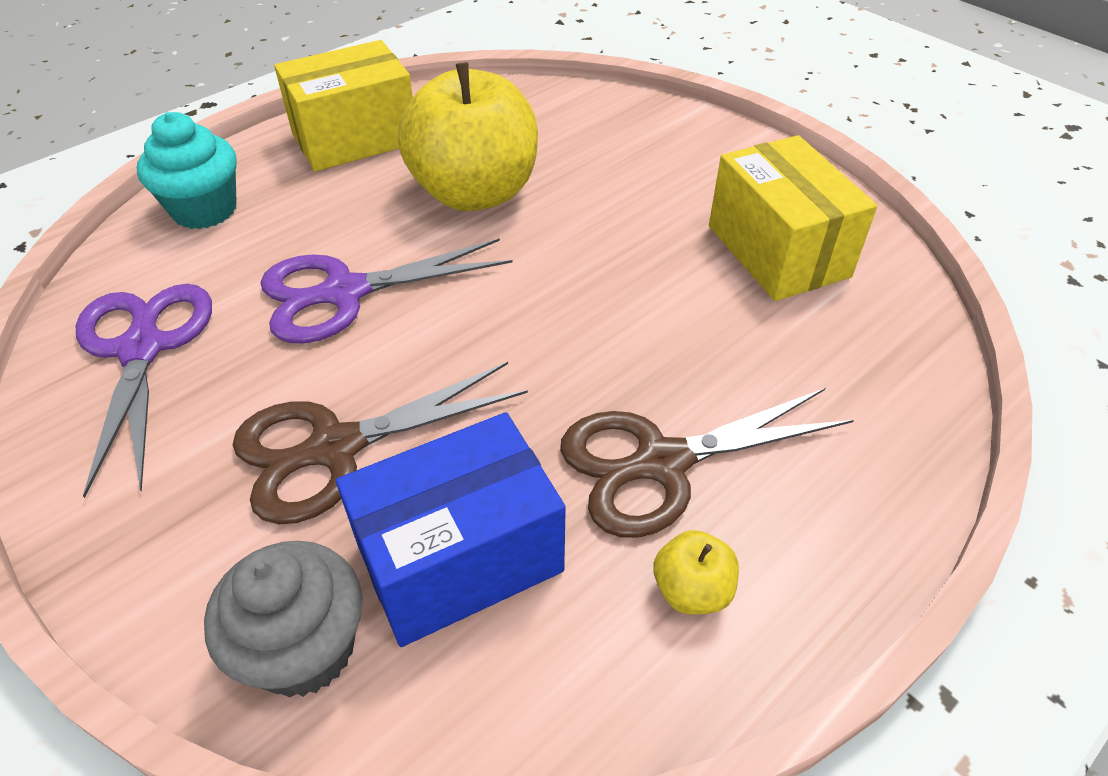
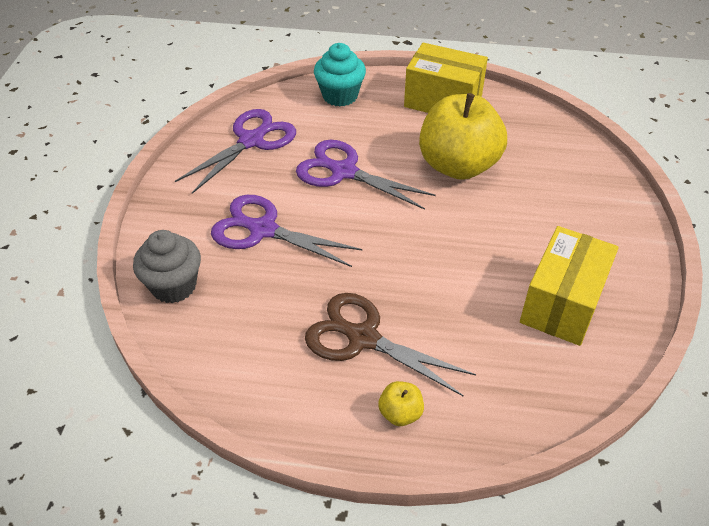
camera: 50 degrees right, 0 degrees up
brown scissors [232,362,528,524] -> purple scissors [211,195,363,267]
blue box [336,412,566,647] -> none
yellow apple [653,530,739,615] -> yellow apple moved to [378,381,424,426]

